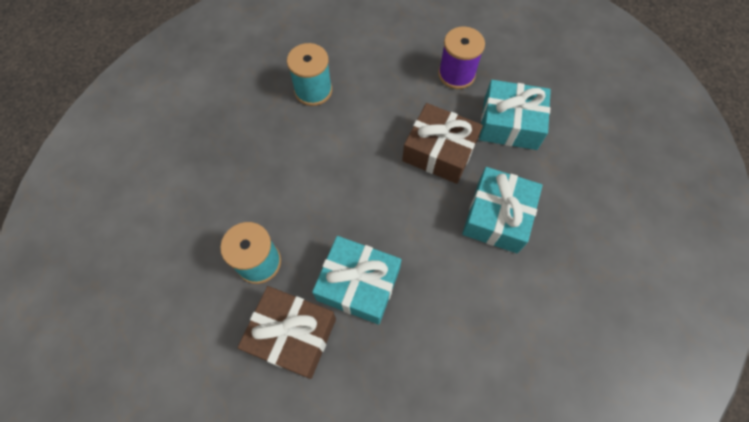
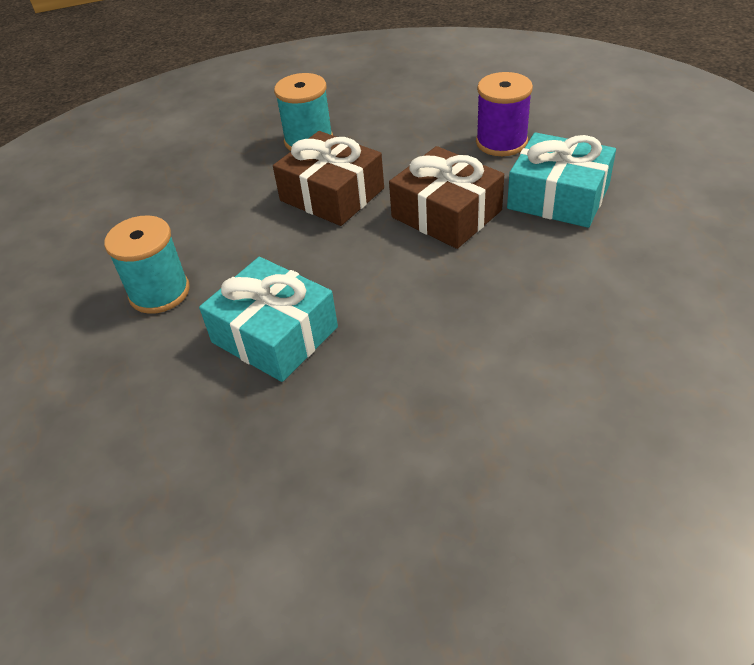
camera: 20 degrees right, 20 degrees down
brown gift [238,286,336,379] -> brown gift moved to [273,131,384,226]
turquoise gift [462,167,543,253] -> none

